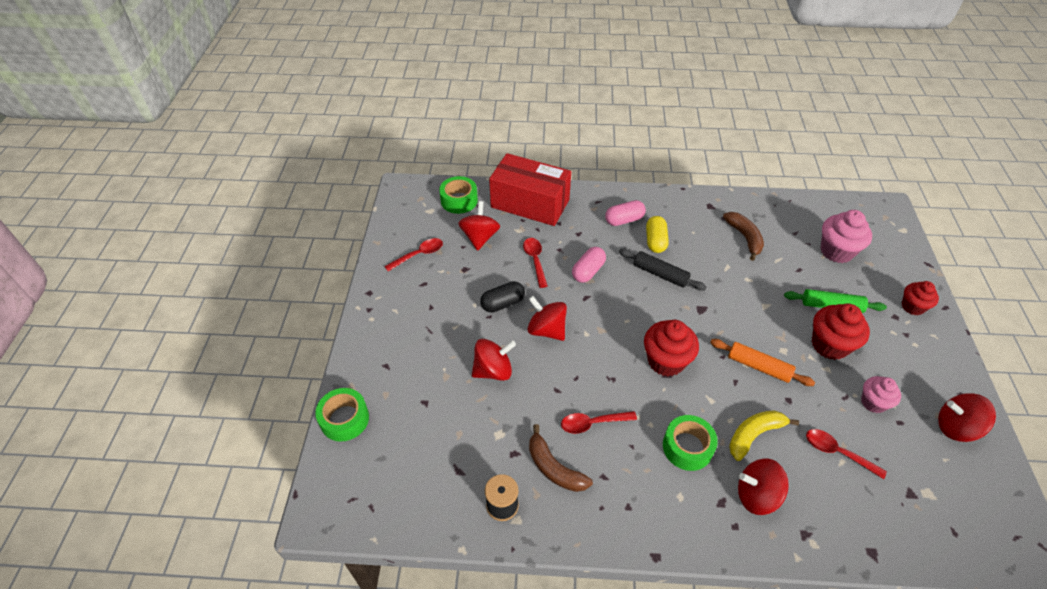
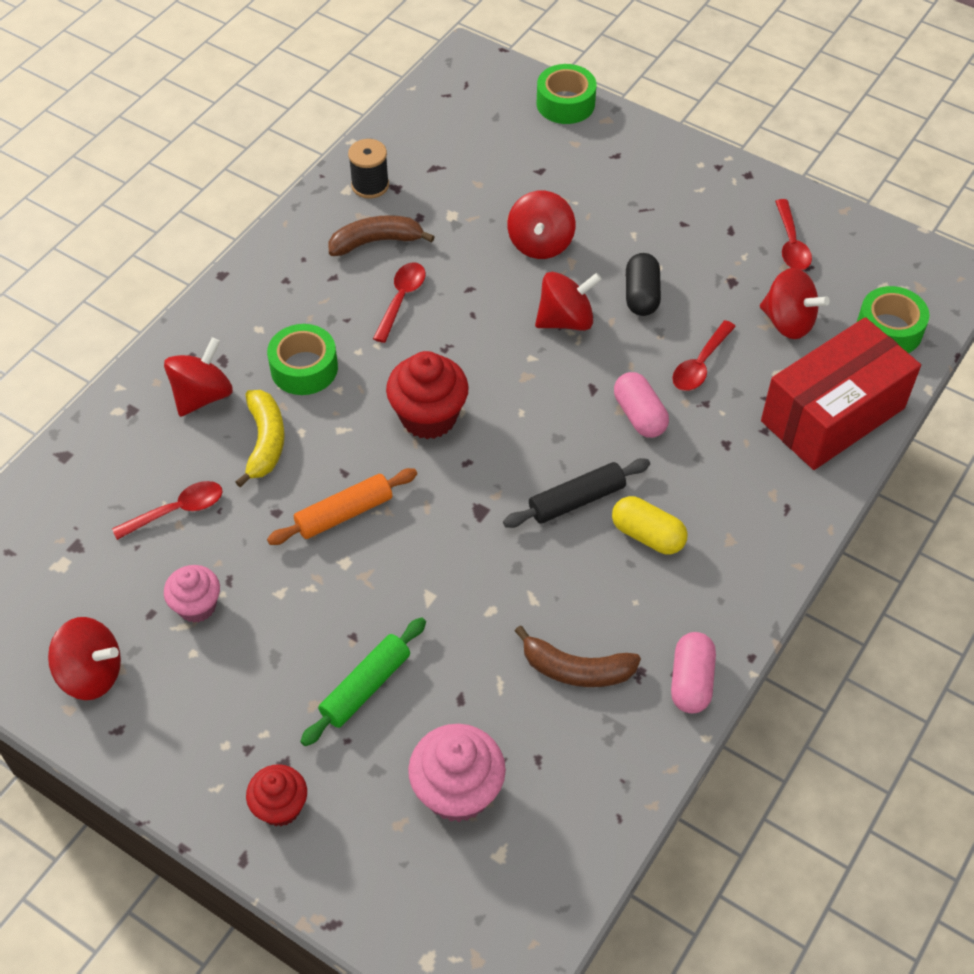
camera: 120 degrees right, 5 degrees up
red spoon [523,238,548,288] -> red spoon turned 105 degrees clockwise [672,320,736,391]
pink capsule [605,200,646,226] -> pink capsule moved to [671,632,716,713]
red cupcake [812,303,870,360] -> none
red spinning top [938,393,996,442] -> red spinning top turned 60 degrees clockwise [48,617,121,700]

